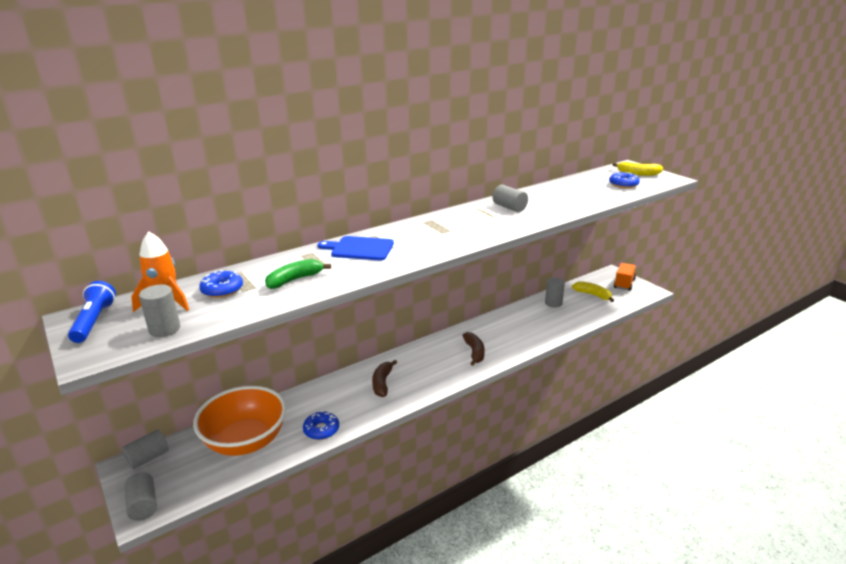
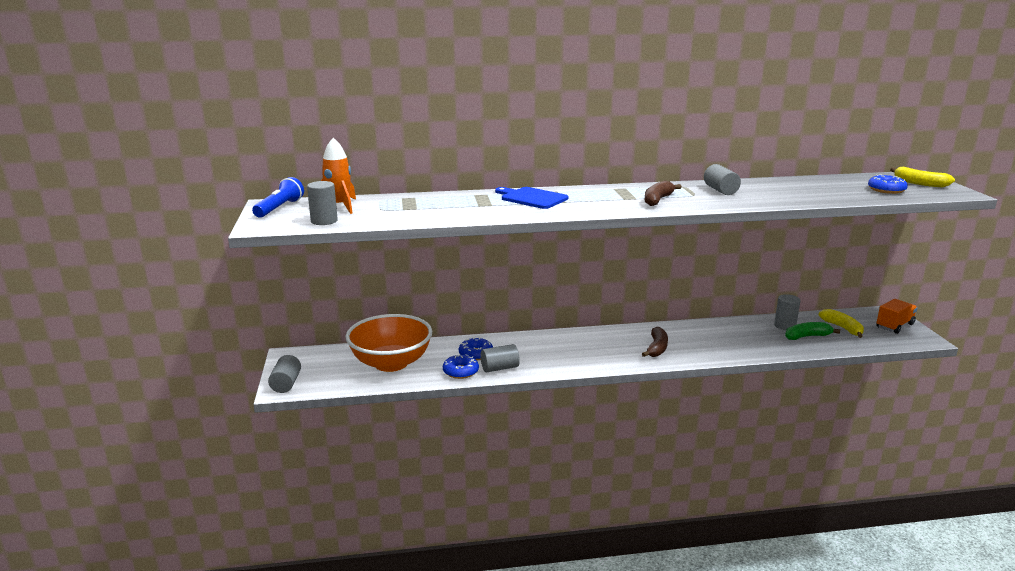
camera: 25 degrees right, 5 degrees down
grey cylinder [122,430,168,469] -> grey cylinder moved to [480,344,520,372]
blue donut [199,270,243,298] -> blue donut moved to [459,338,493,360]
green banana [265,259,331,289] -> green banana moved to [785,322,840,340]
brown banana [372,360,397,397] -> brown banana moved to [645,181,682,206]

